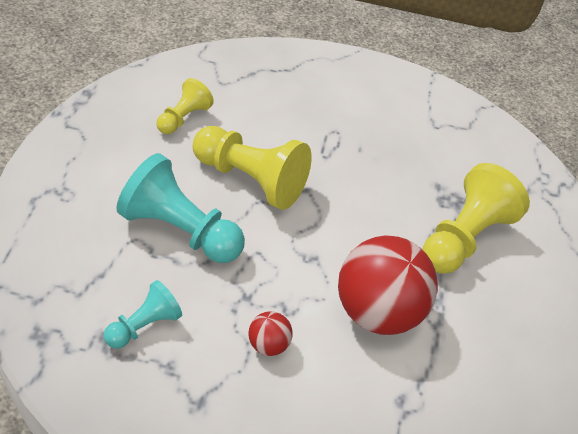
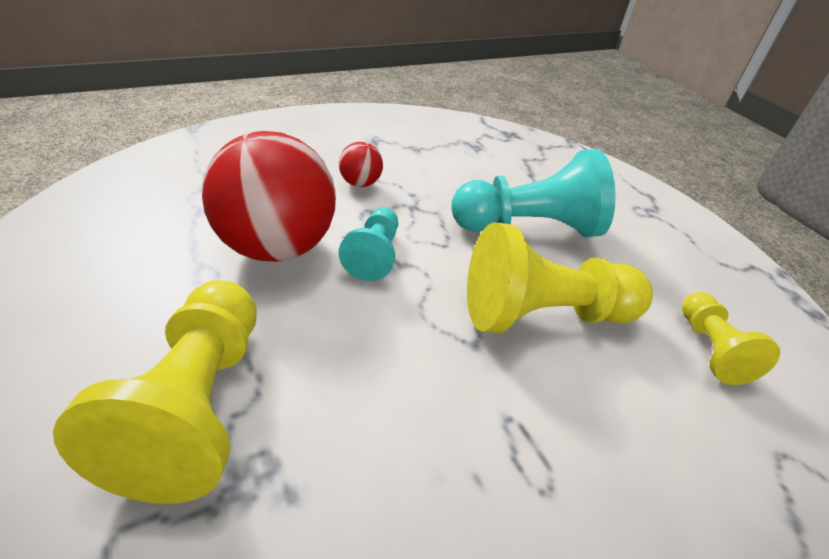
camera: 145 degrees right, 5 degrees down
turquoise pawn [104,280,182,349] -> turquoise pawn moved to [339,207,398,281]

